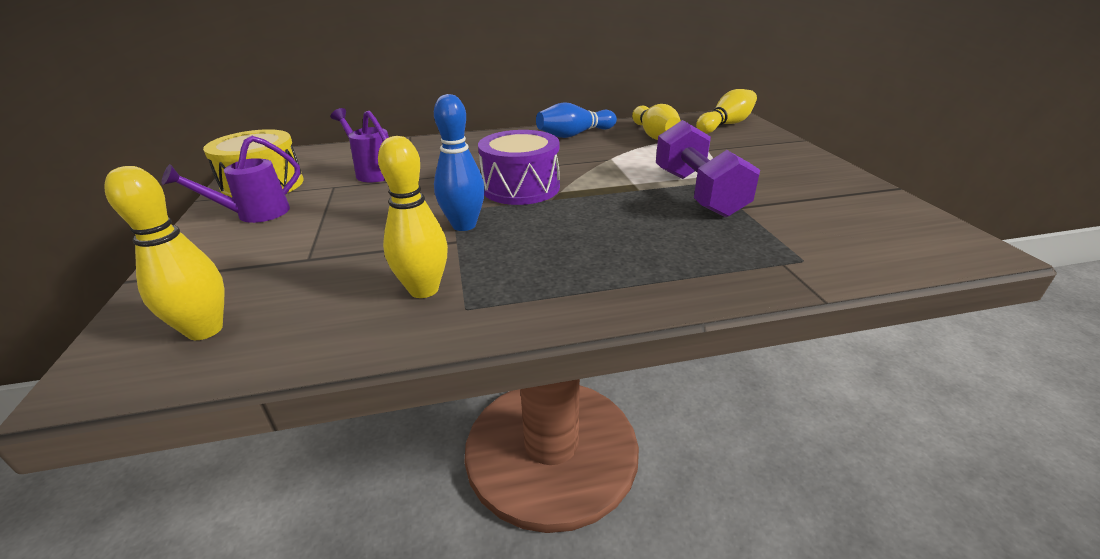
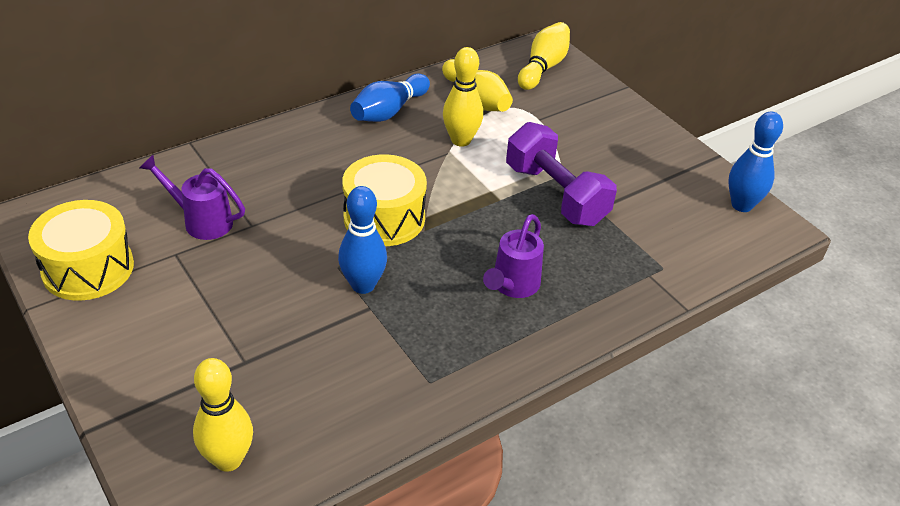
camera: 25 degrees left, 10 degrees up
purple watering can [162,136,300,223] -> purple watering can moved to [483,214,544,298]
yellow bowling pin [378,136,448,298] -> yellow bowling pin moved to [443,47,483,147]
purple drum [478,130,560,205] -> yellow drum [342,154,427,246]
none -> blue bowling pin [728,112,783,212]

